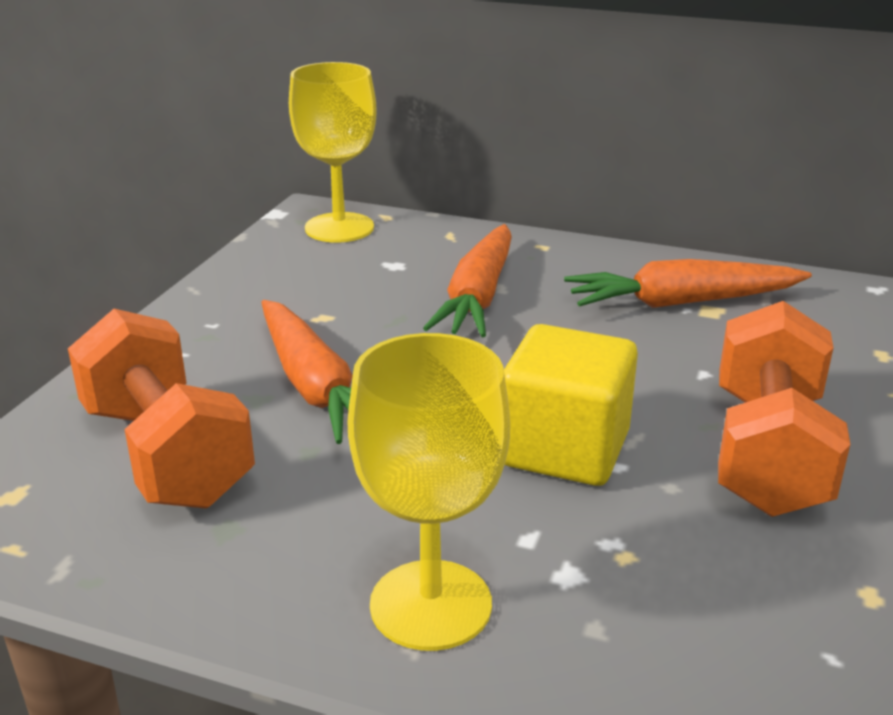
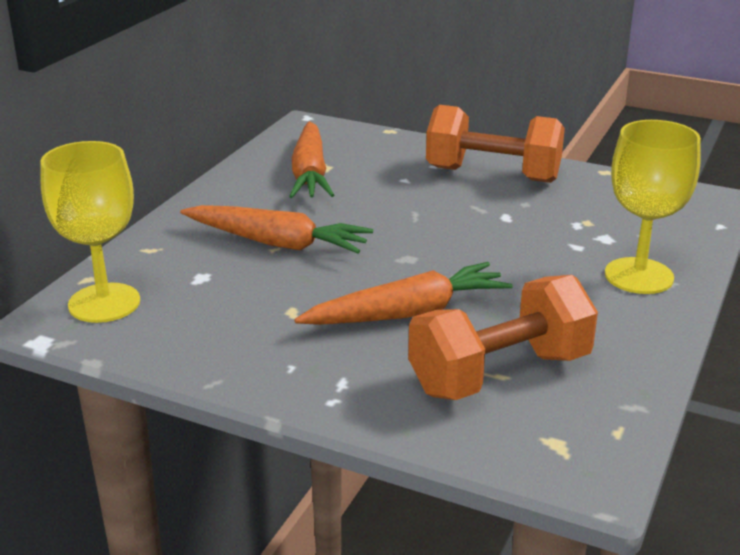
camera: 85 degrees left, 0 degrees up
yellow cube [504,324,638,486] -> none

